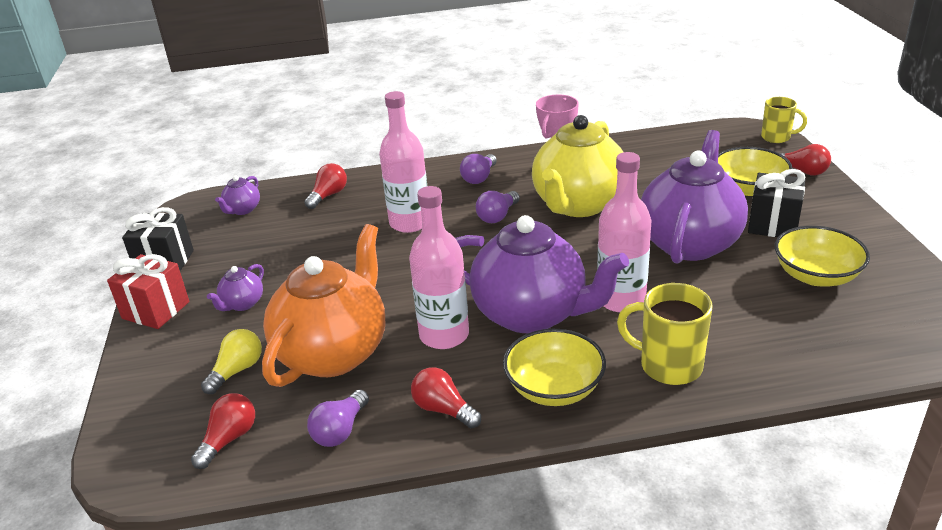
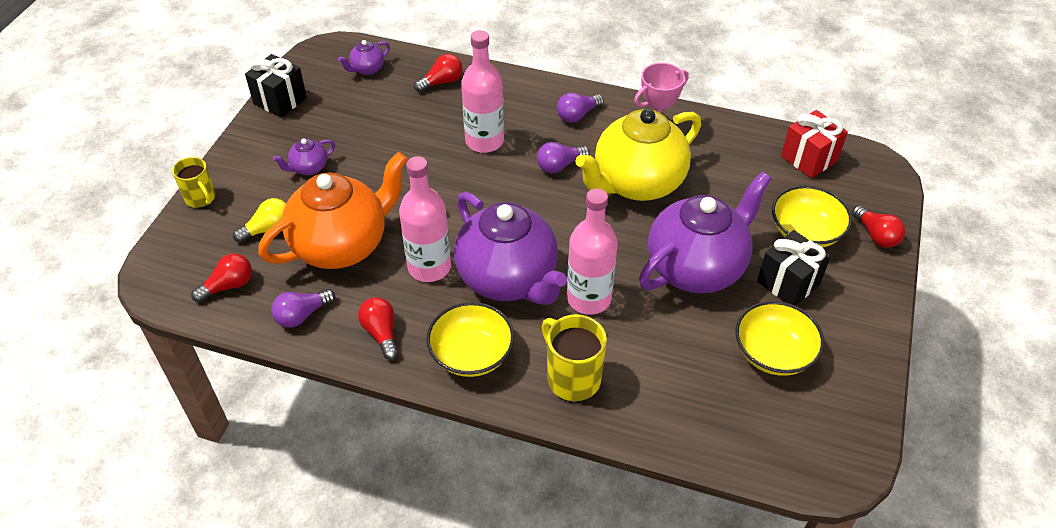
camera: 25 degrees right, 15 degrees up
red gift [107,254,189,329] -> red gift moved to [781,110,848,178]
yellow mug [761,97,807,143] -> yellow mug moved to [172,157,215,208]

